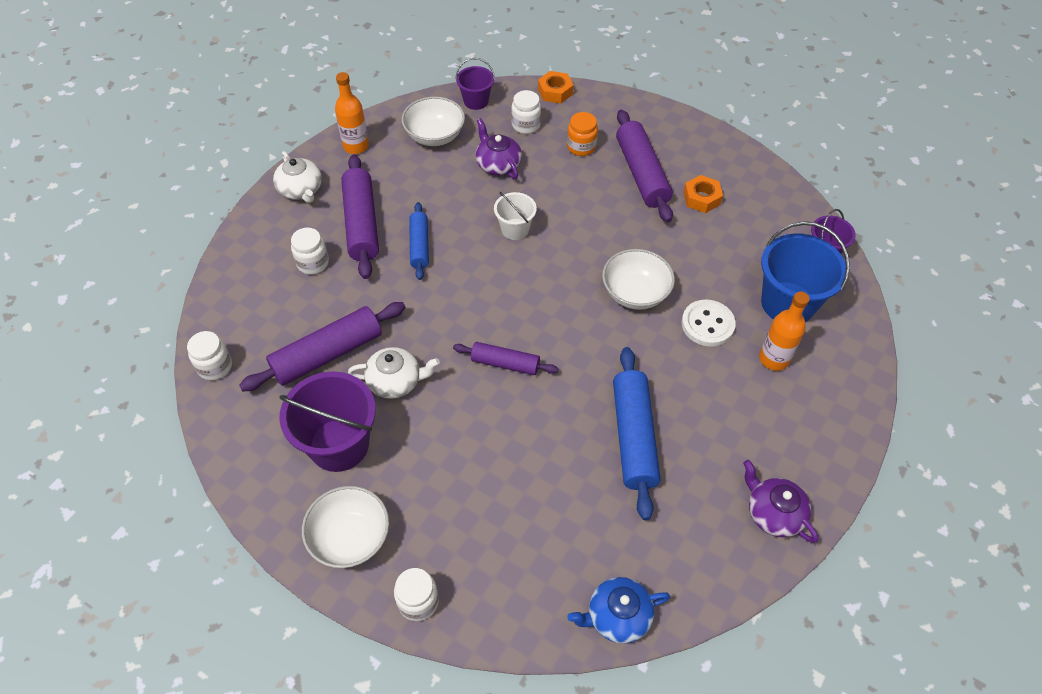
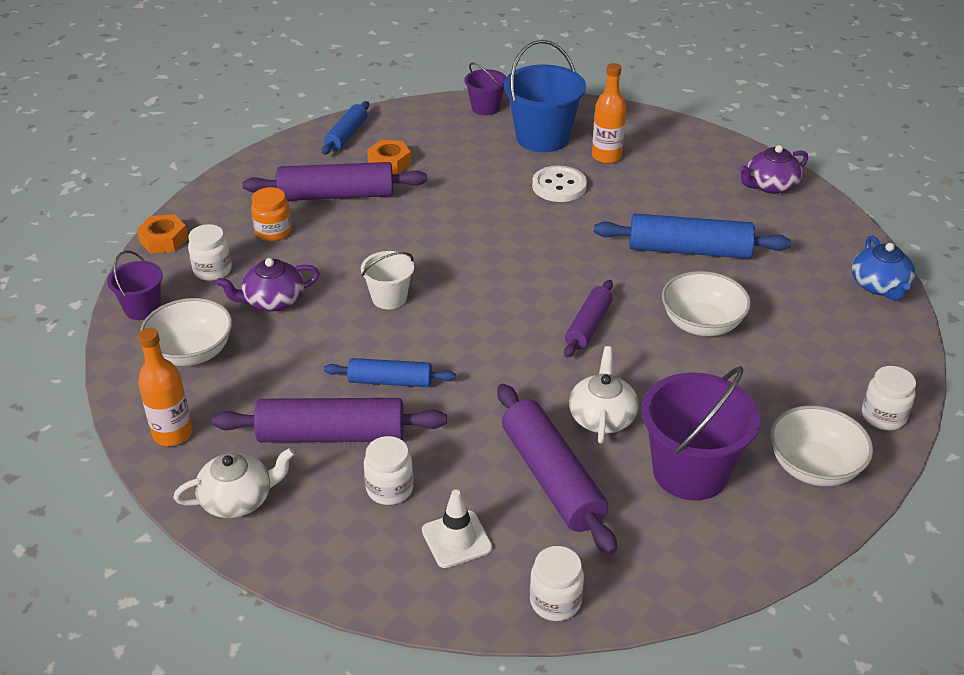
camera: 80 degrees left, 15 degrees down
white bowl [602,249,675,310] -> white bowl moved to [662,271,751,336]
none -> blue rolling pin [322,101,369,155]
none -> white traffic cone [422,490,492,568]

